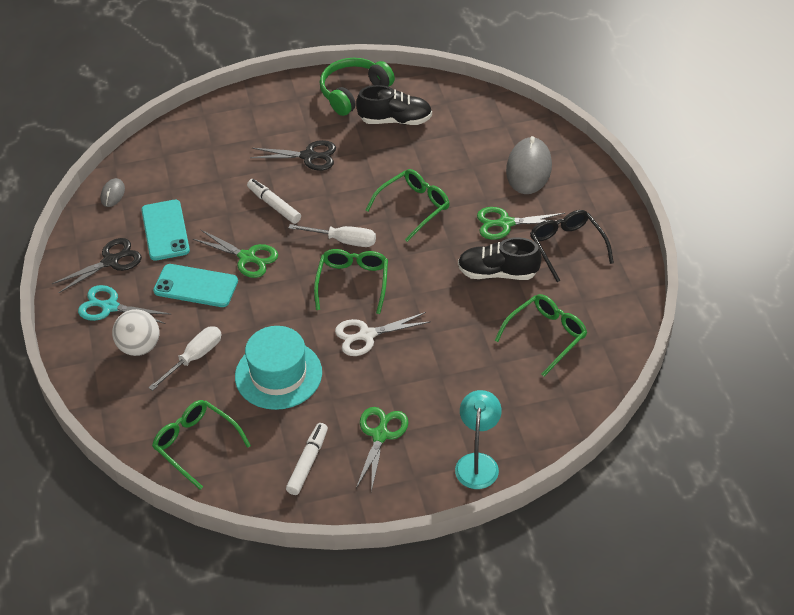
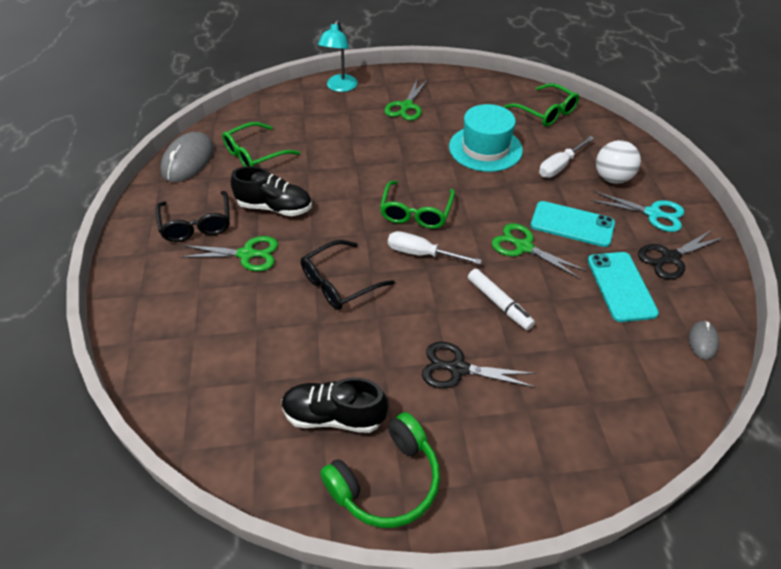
camera: 175 degrees left, 0 degrees up
white marker [286,423,328,495] -> none
white scissors [335,312,431,356] -> none
green glasses [365,169,450,242] -> black glasses [301,240,395,310]
grey mouse [506,136,552,194] -> grey mouse moved to [160,132,214,182]

